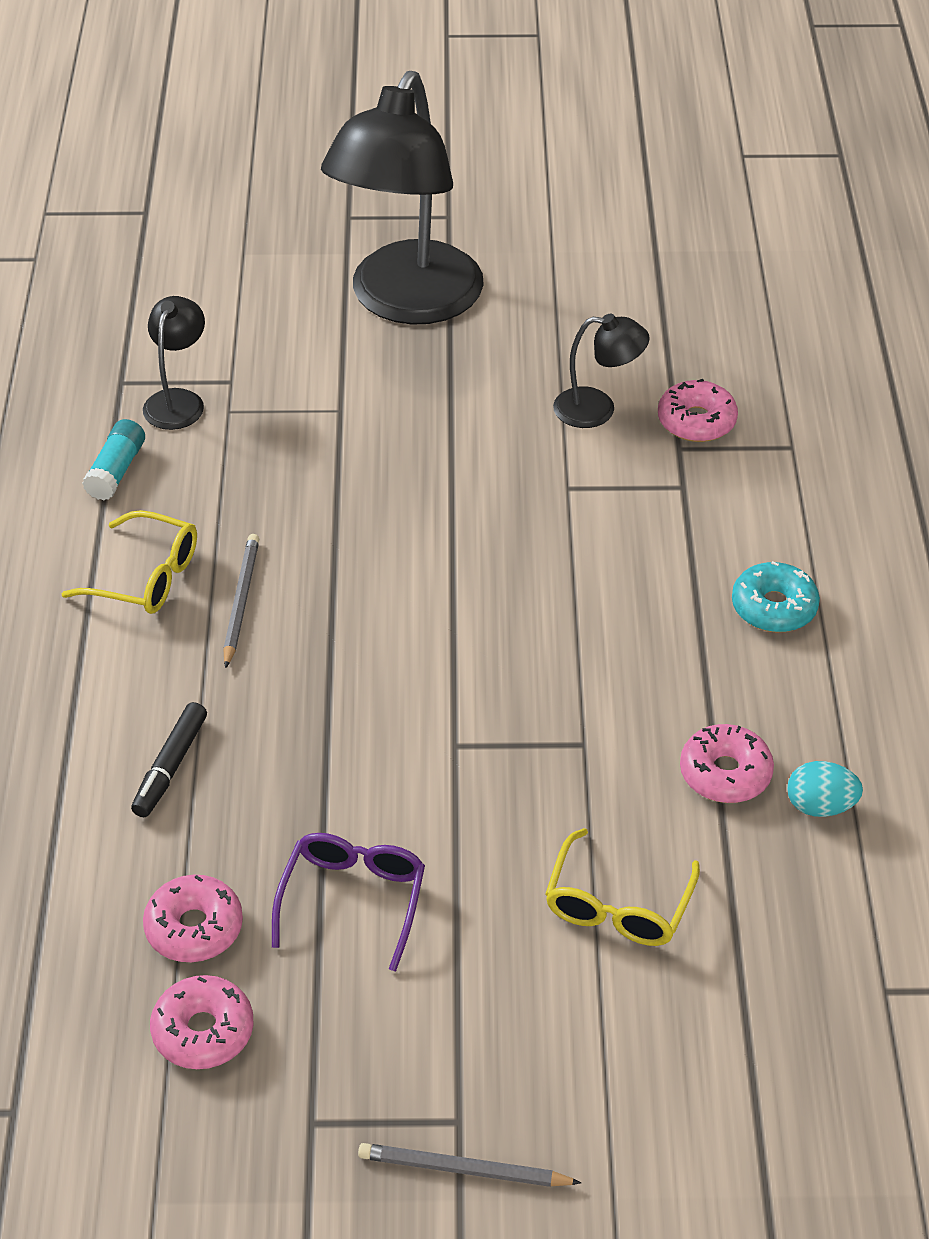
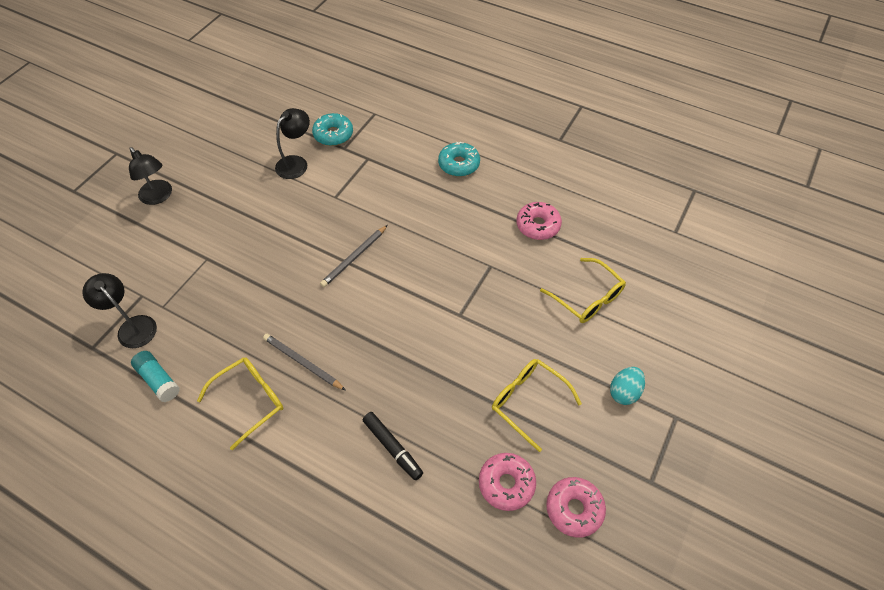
camera: 60 degrees left, 10 degrees up
purple glasses [272,833,425,971] -> yellow glasses [492,359,582,452]
black lamp [321,71,484,325] -> black lamp [129,147,172,205], size x0.44
grey pencil [358,1143,581,1187] -> grey pencil moved to [320,225,388,287]
pink donut [658,379,738,442] -> turquoise donut [312,113,353,146]
turquoise egg [787,761,863,817] -> turquoise egg moved to [610,367,645,405]

